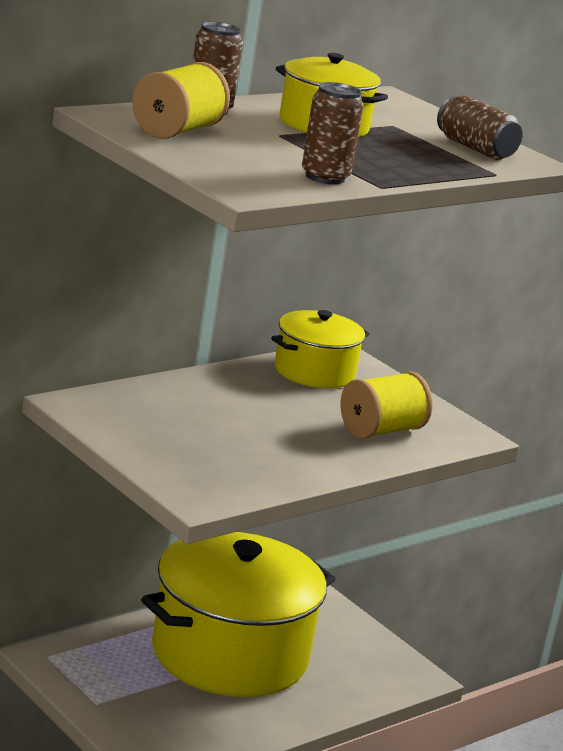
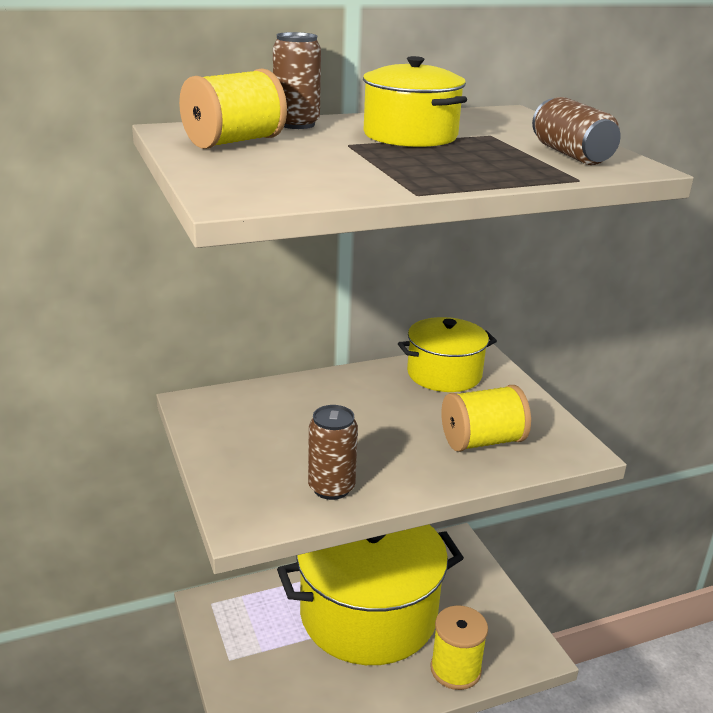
camera: 20 degrees right, 5 degrees up
brown can [302,82,364,184] -> brown can moved to [308,405,358,500]
none -> yellow spool [430,605,488,690]

